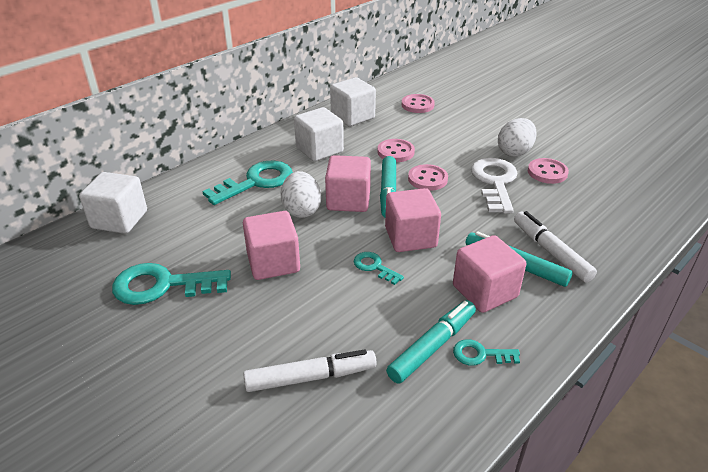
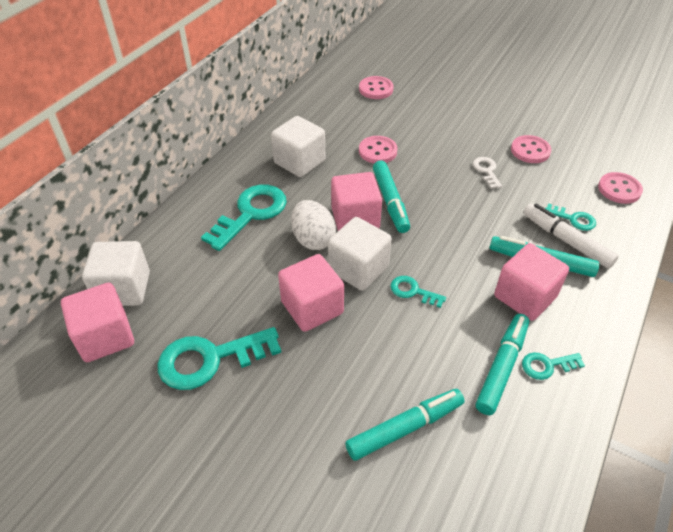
camera: 15 degrees left, 10 degrees up
white marker [243,349,377,392] -> turquoise marker [345,389,465,461]
white cube [330,77,376,126] -> white cube moved to [328,217,392,291]
pink cube [385,188,441,252] -> pink cube moved to [61,282,134,362]
pink button [408,164,448,191] -> pink button moved to [598,172,643,204]
white key [471,158,517,214] -> white key [473,157,502,189], size x0.51
white egg [498,118,537,157] -> none
none -> turquoise key [545,203,596,231]

